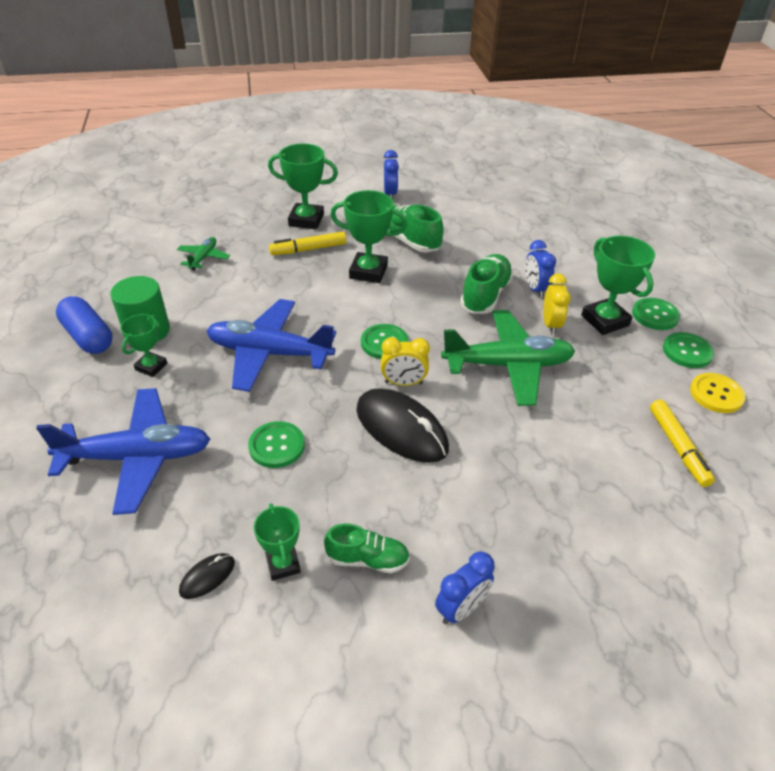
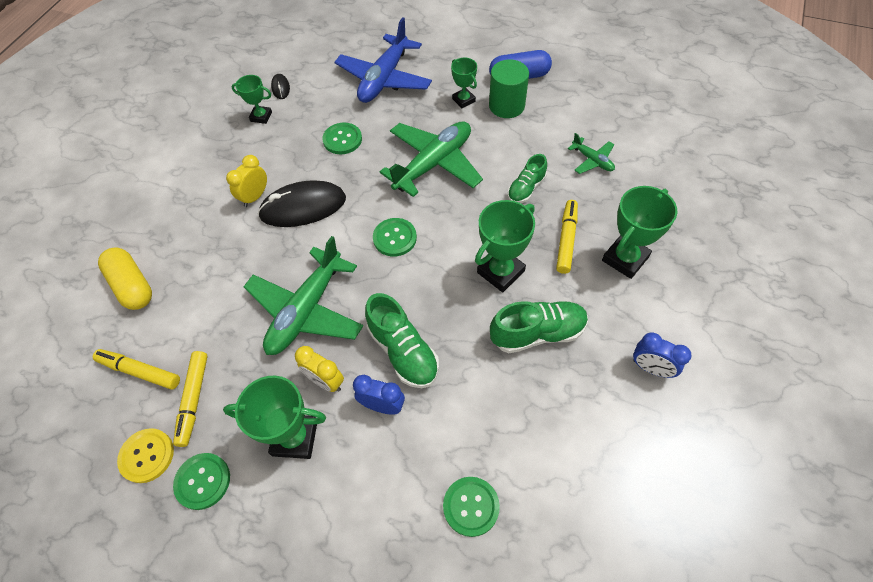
camera: 125 degrees right, 15 degrees up
blue plane [207,299,336,392] -> green plane [380,122,483,197]
green shoe [324,524,410,573] -> green shoe moved to [507,154,547,203]
yellow clock [381,337,430,386] -> yellow clock moved to [226,155,267,207]
blue clock [435,551,494,624] -> none
green button [632,298,680,330] -> green button moved to [443,477,500,537]
none -> yellow capsule [98,248,152,310]
none -> yellow marker [173,351,208,447]

